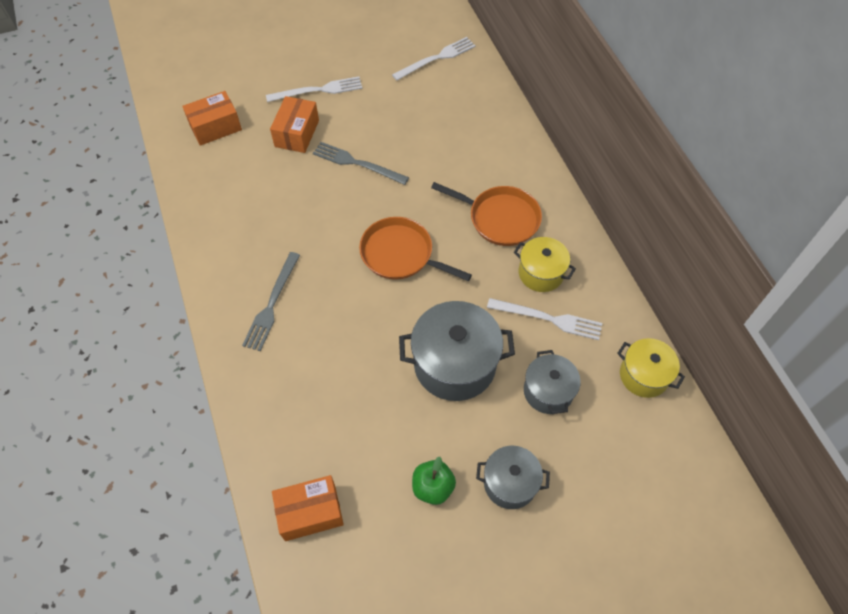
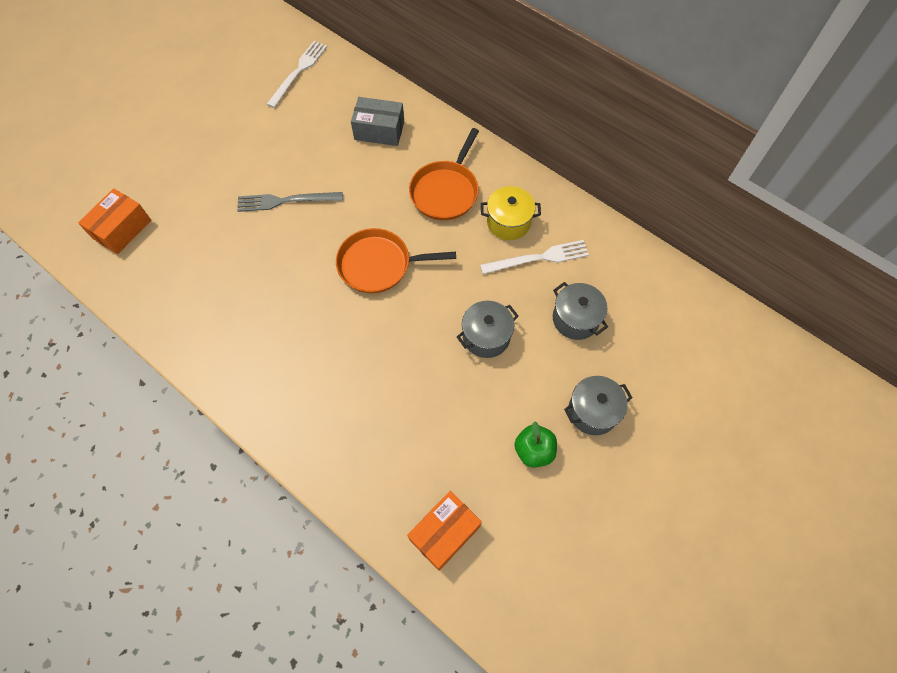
camera: 30 degrees left, 5 degrees up
grey fork [242,252,300,351] -> none
white fork [266,76,362,102] -> none
orange box [270,96,319,153] -> none
grey pot [399,301,515,401] -> grey pot [457,301,518,358], size x0.60
orange pan [431,182,542,246] -> orange pan turned 120 degrees clockwise [409,128,479,220]
yellow pot [617,338,685,398] -> none
none -> grey box [351,97,404,146]

